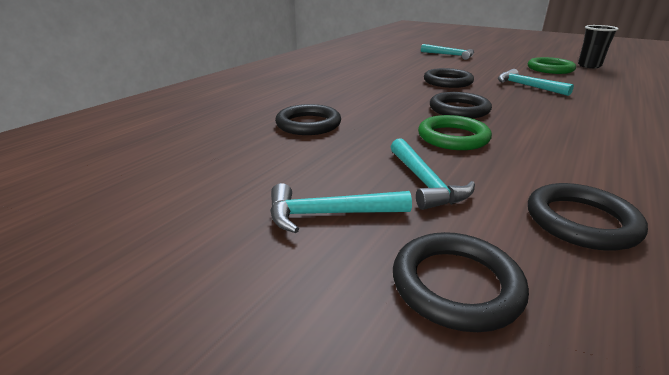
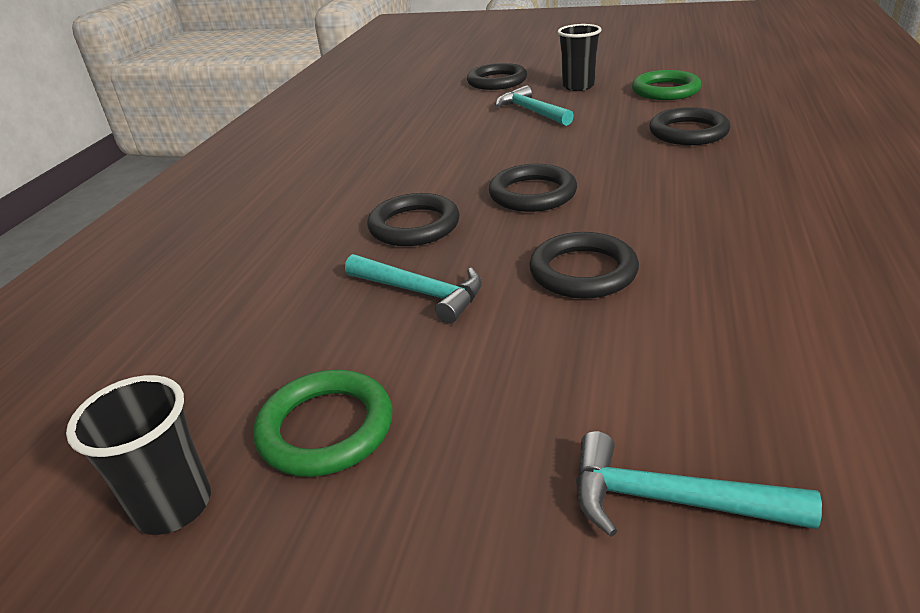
camera: 165 degrees right, 5 degrees up
turquoise hammer [270,183,412,233] -> black cup [557,24,602,91]
green ring [418,115,492,150] -> green ring moved to [632,70,701,100]
black ring [528,183,648,251] -> black ring moved to [367,193,460,246]

